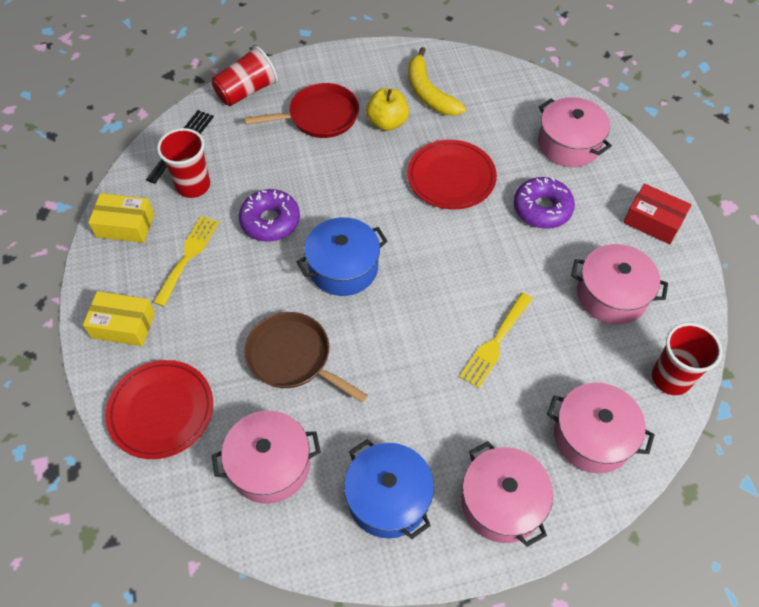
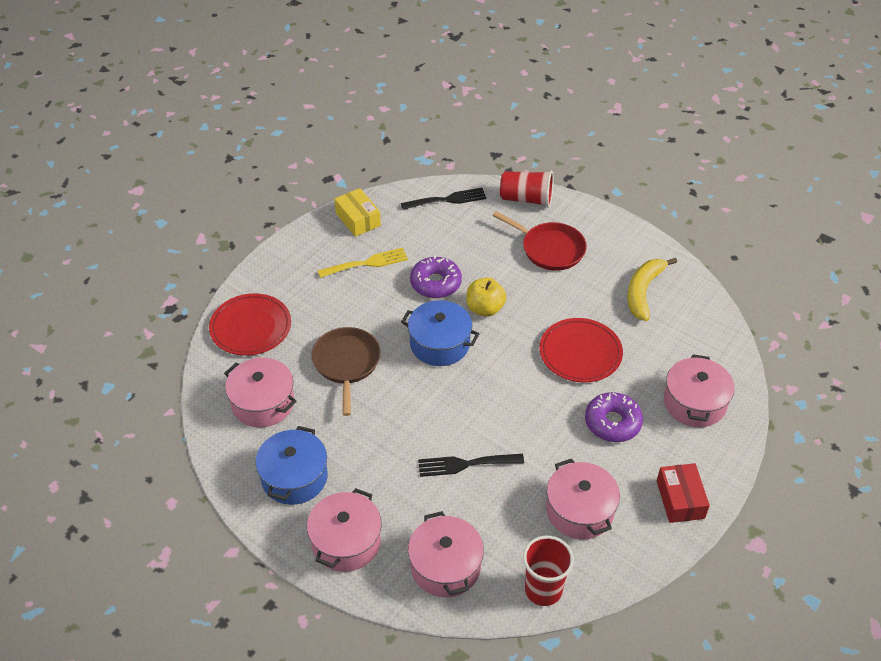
camera: 50 degrees right, 10 degrees down
yellow box [83,291,155,346] -> none
red cup [157,128,210,198] -> none
yellow apple [366,88,409,131] -> yellow apple moved to [466,277,506,317]
yellow fork [459,293,532,388] -> black fork [418,454,524,477]

